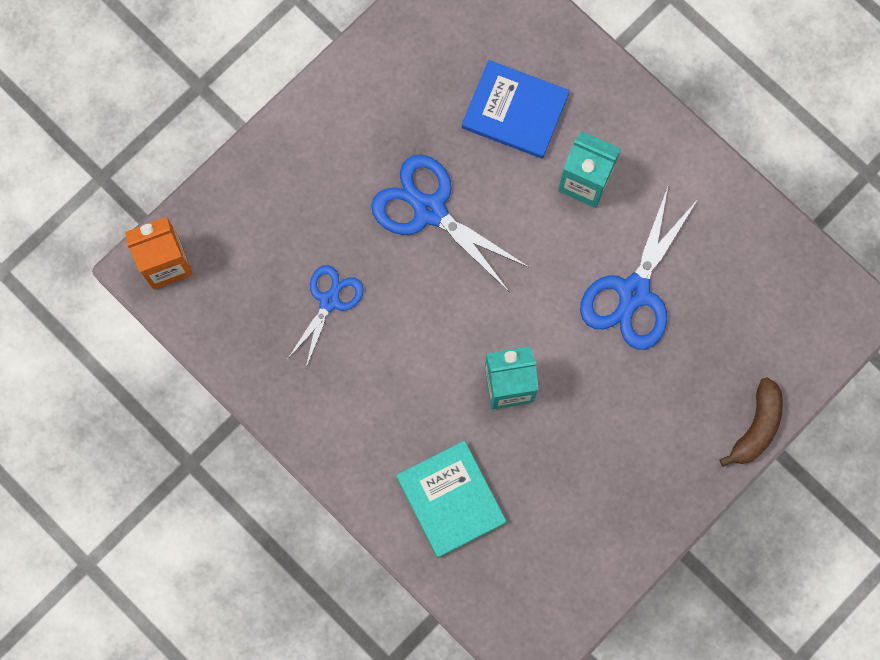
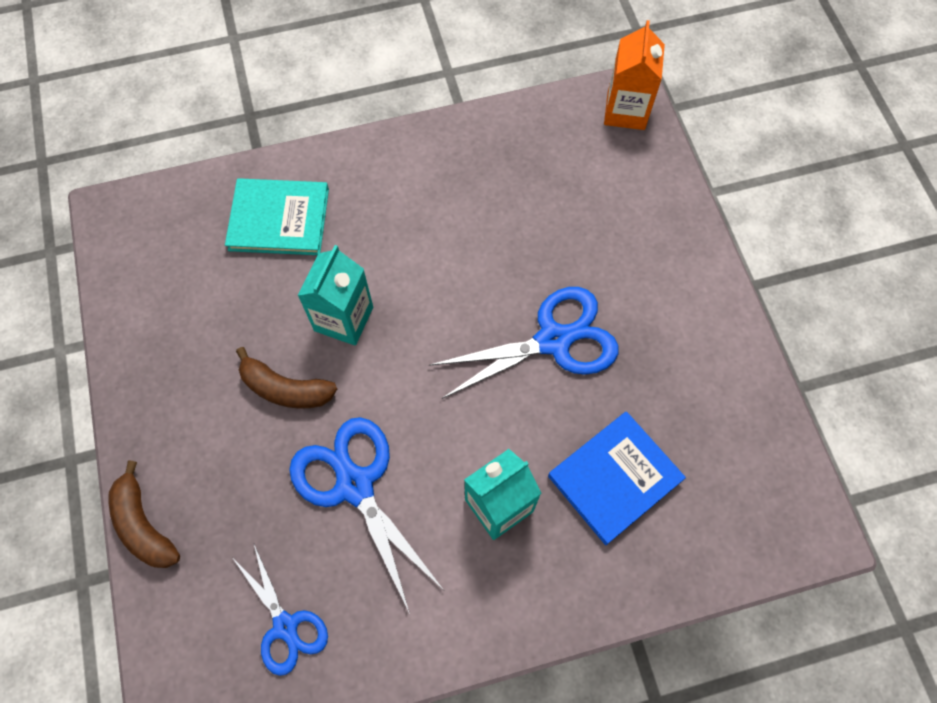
camera: 120 degrees right, 10 degrees down
blue scissors [288,265,364,367] -> blue scissors moved to [234,544,328,676]
none -> brown banana [236,347,337,409]

